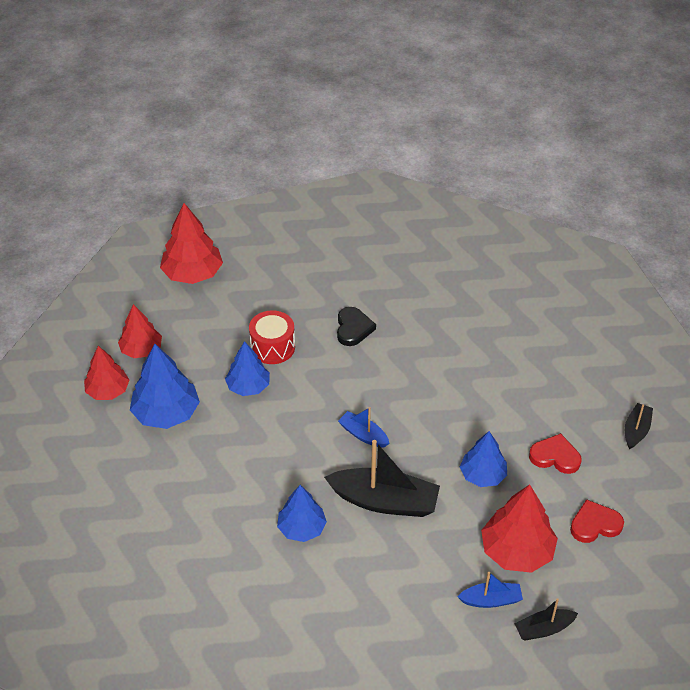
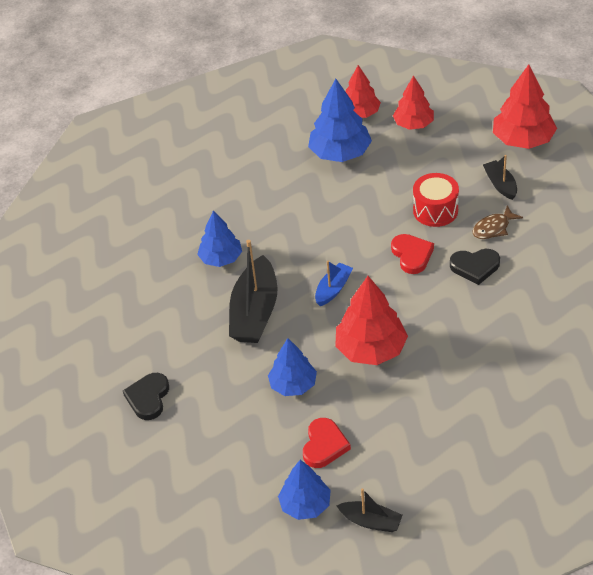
camera: 90 degrees right, 0 degrees up
blue tree [225,341,270,396] -> blue tree moved to [278,460,331,520]
blue boat [458,572,523,608] -> black heart [123,373,169,420]
red tree [481,484,558,573] -> red tree moved to [335,276,408,365]
black boat [514,598,578,640] -> black boat moved to [483,155,517,200]
red heart [570,499,624,543] -> red heart moved to [391,234,434,274]
none -> brown fish [473,205,523,239]

